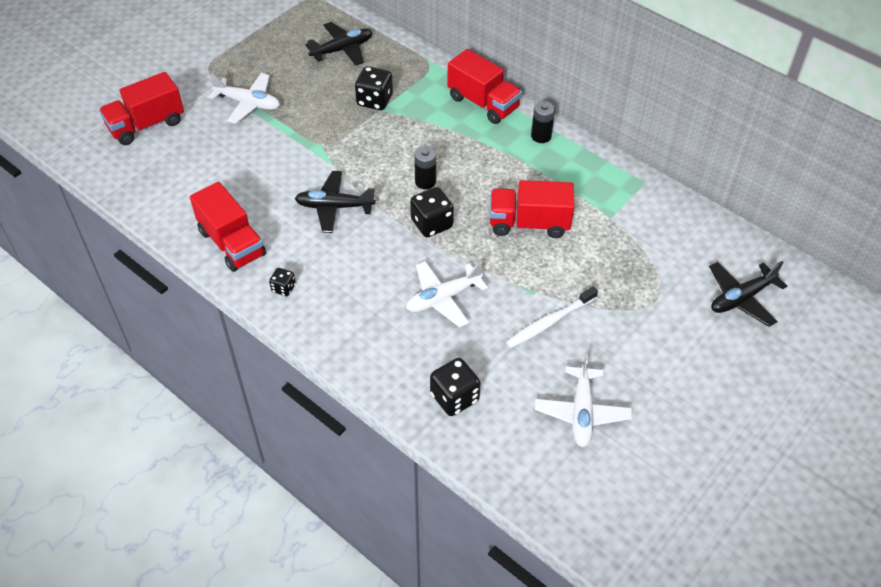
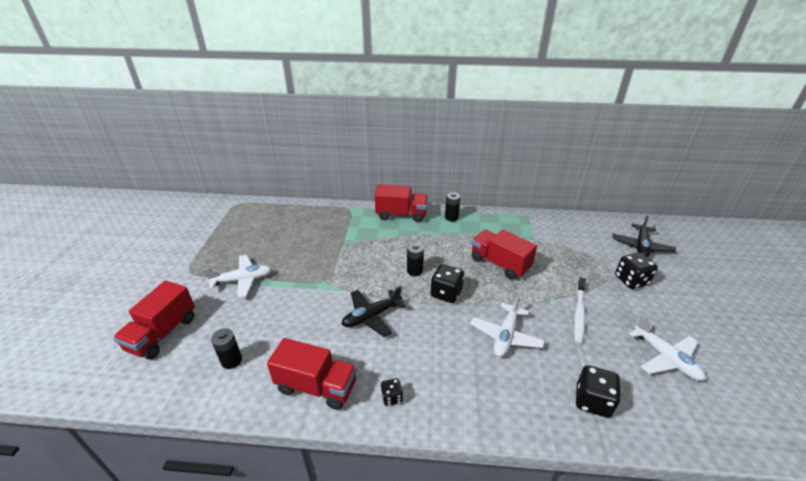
camera: 35 degrees left, 15 degrees down
black plane [305,22,372,66] -> none
black dice [355,66,393,110] -> black dice moved to [615,252,658,289]
red truck [490,180,575,238] -> red truck turned 75 degrees clockwise [471,229,537,280]
none -> black battery [211,328,242,369]

